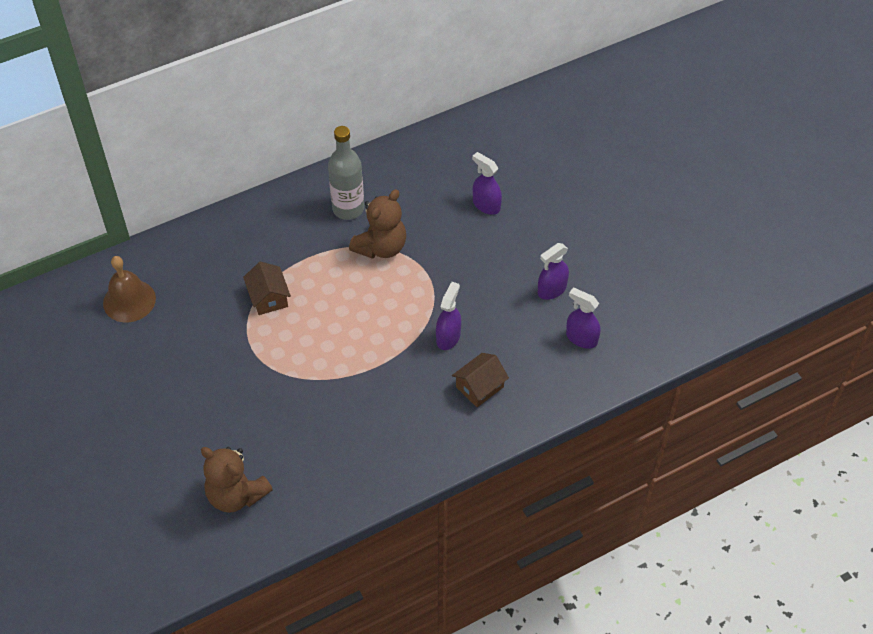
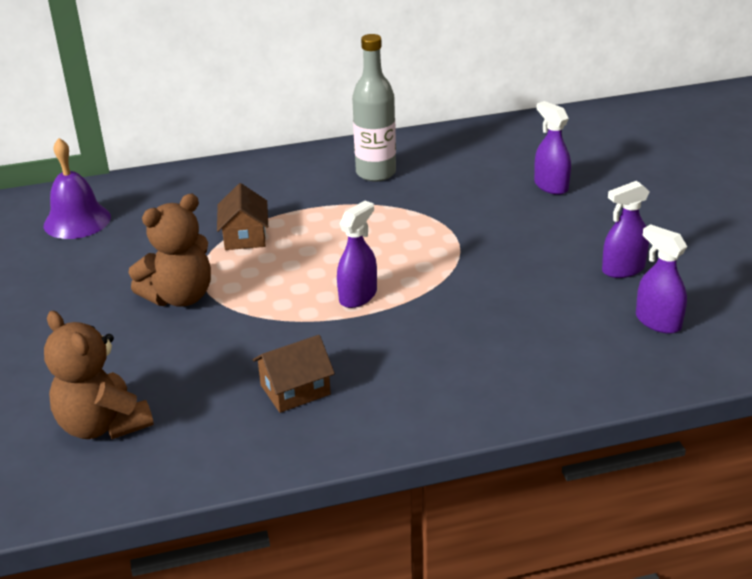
camera: 15 degrees right, 20 degrees down
brown bell [103,256,156,322] -> purple bell [44,138,111,239]
brown teddy bear [349,189,406,259] -> brown teddy bear moved to [129,194,211,307]
purple spray bottle [436,282,461,350] -> purple spray bottle moved to [337,201,377,308]
brown house [452,353,509,407] -> brown house moved to [253,335,335,413]

